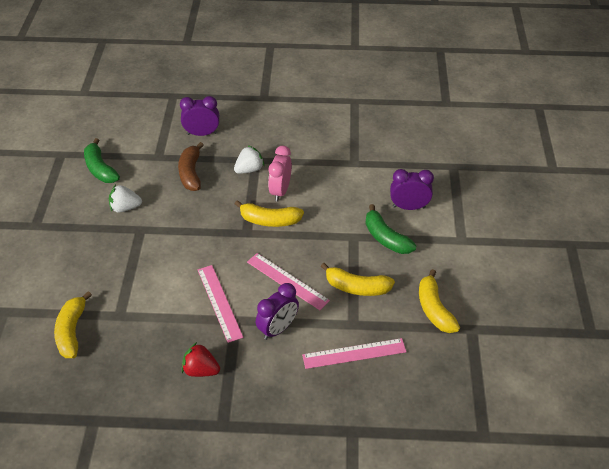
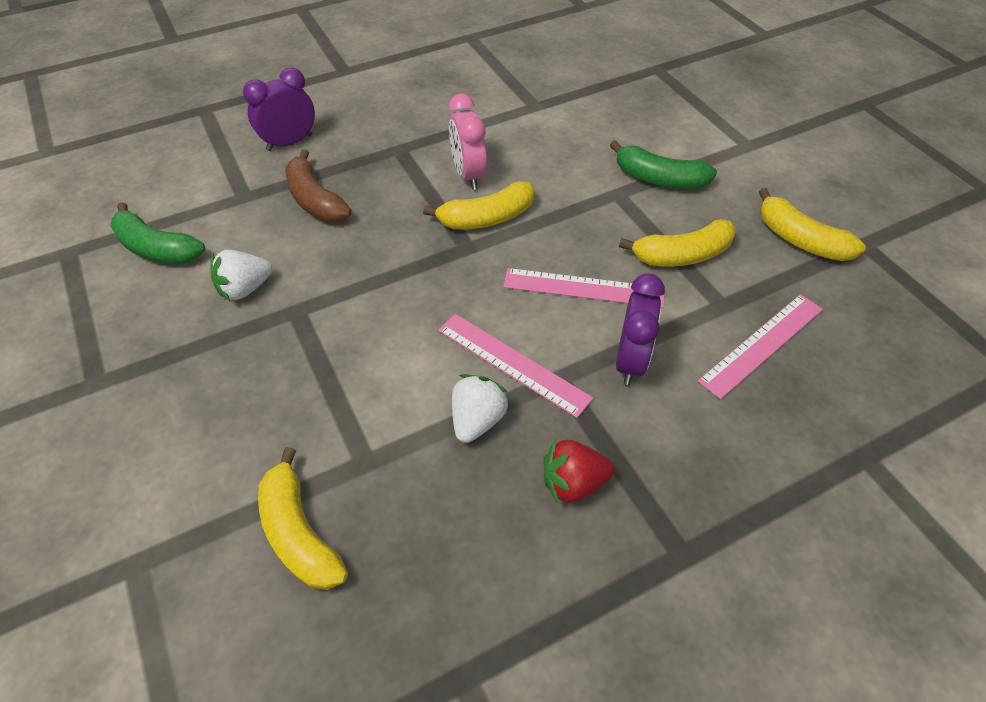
camera: 30 degrees left, 5 degrees up
white strawberry [234,146,265,174] -> white strawberry moved to [452,374,510,443]
purple clock [390,169,434,210] -> none

